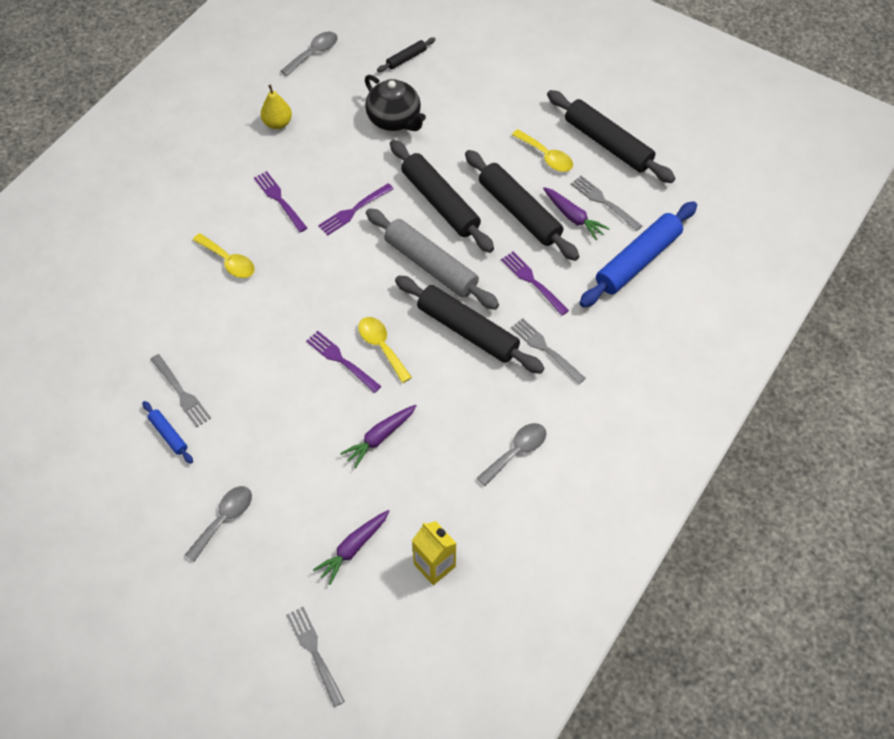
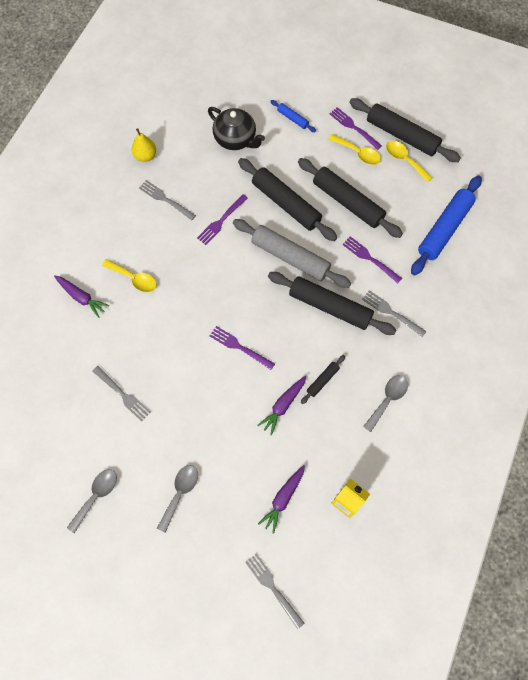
camera: 10 degrees left, 10 degrees up
blue rolling pin [142,401,193,464] -> blue rolling pin moved to [270,100,316,132]
purple fork [254,171,307,232] -> purple fork moved to [330,107,382,150]
grey spoon [281,32,338,76] -> grey spoon moved to [67,469,117,533]
yellow spoon [358,317,412,383] -> yellow spoon moved to [386,141,433,183]
black rolling pin [377,37,436,72] -> black rolling pin moved to [301,355,346,404]
purple carrot [543,187,610,240] -> purple carrot moved to [54,275,109,318]
grey fork [571,176,642,231] -> grey fork moved to [139,180,196,220]

